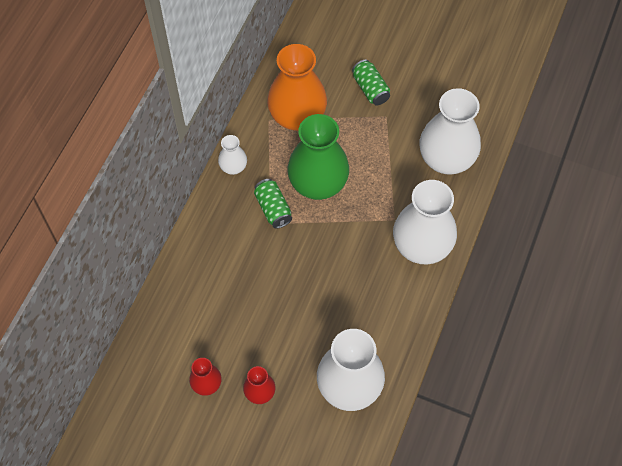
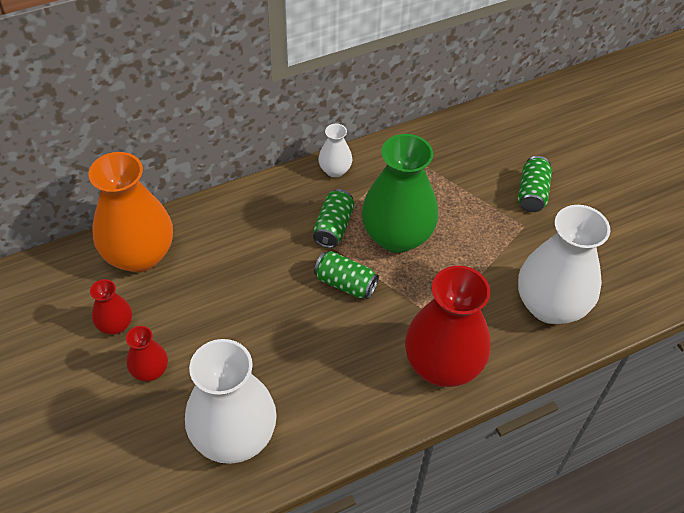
camera: 40 degrees right, 10 degrees down
orange vase [267,44,327,131] -> orange vase moved to [89,152,173,272]
white vase [393,180,457,264] -> red vase [405,265,491,387]
none -> green can [314,251,379,299]

